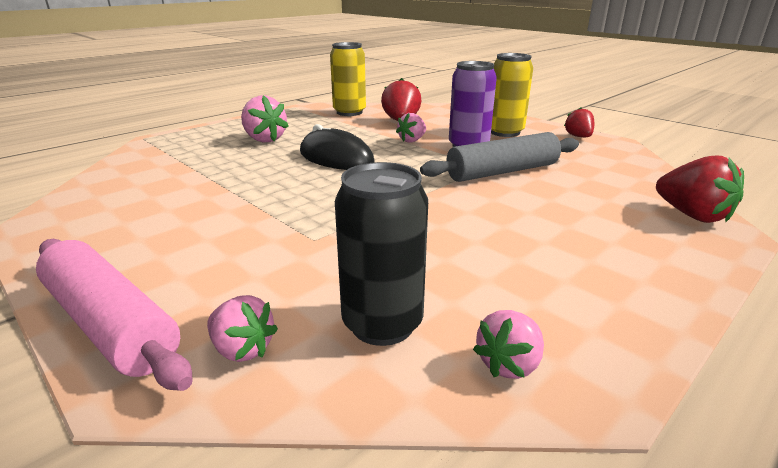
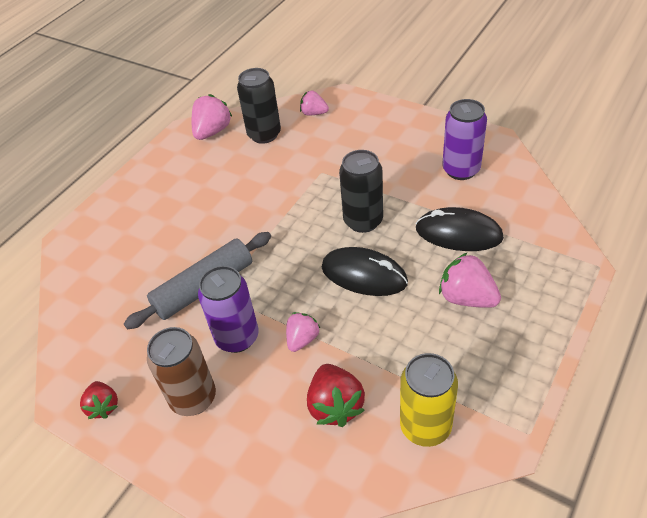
camera: 170 degrees right, 20 degrees up
pink rolling pin [36,239,193,391] -> none
pink strawberry [473,310,544,379] -> pink strawberry [192,94,232,140], size x1.57
yellow can [491,53,533,137] -> brown can [147,327,216,416]
red strawberry [656,156,744,223] -> none
none -> black can [339,150,383,233]
none -> black mouse [416,207,504,251]
none -> purple can [442,99,487,180]

